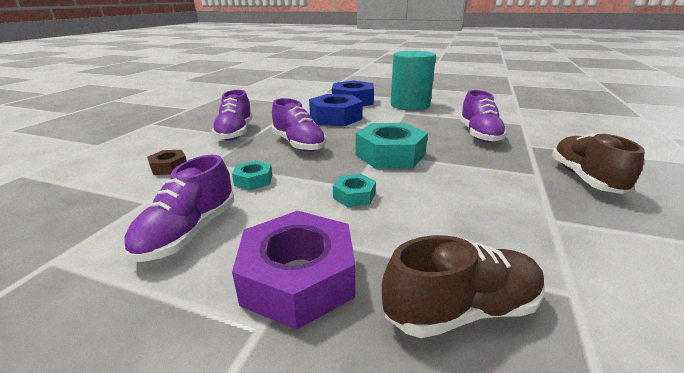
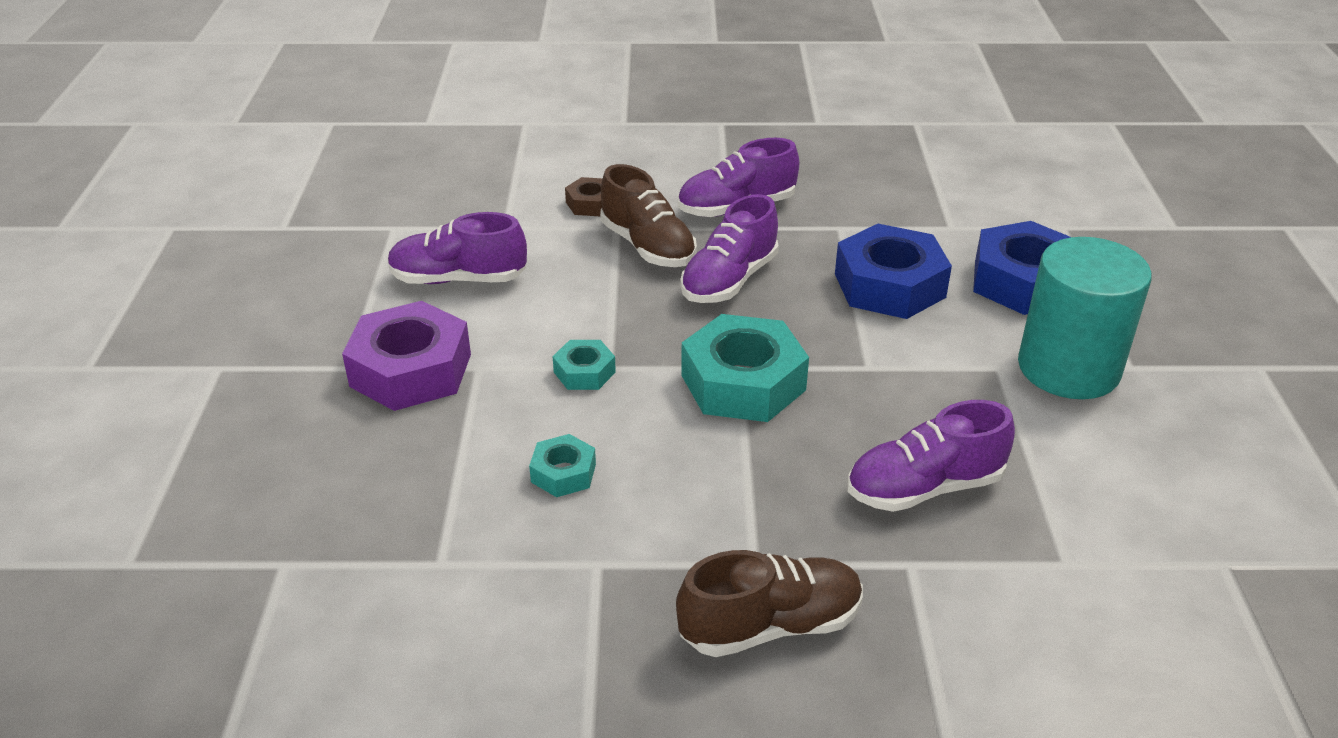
camera: 70 degrees right, 10 degrees up
turquoise nut [232,160,272,190] -> turquoise nut moved to [529,434,596,497]
brown shoe [382,235,545,338] -> brown shoe moved to [600,164,697,267]

